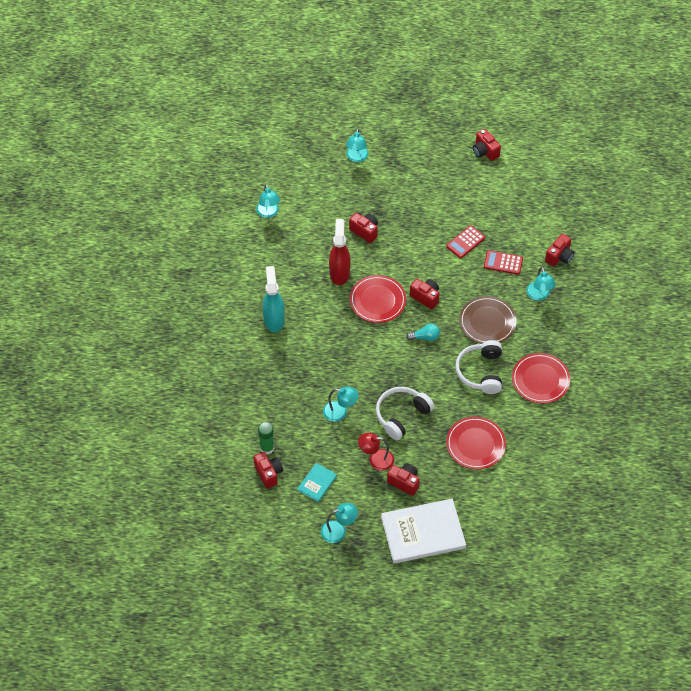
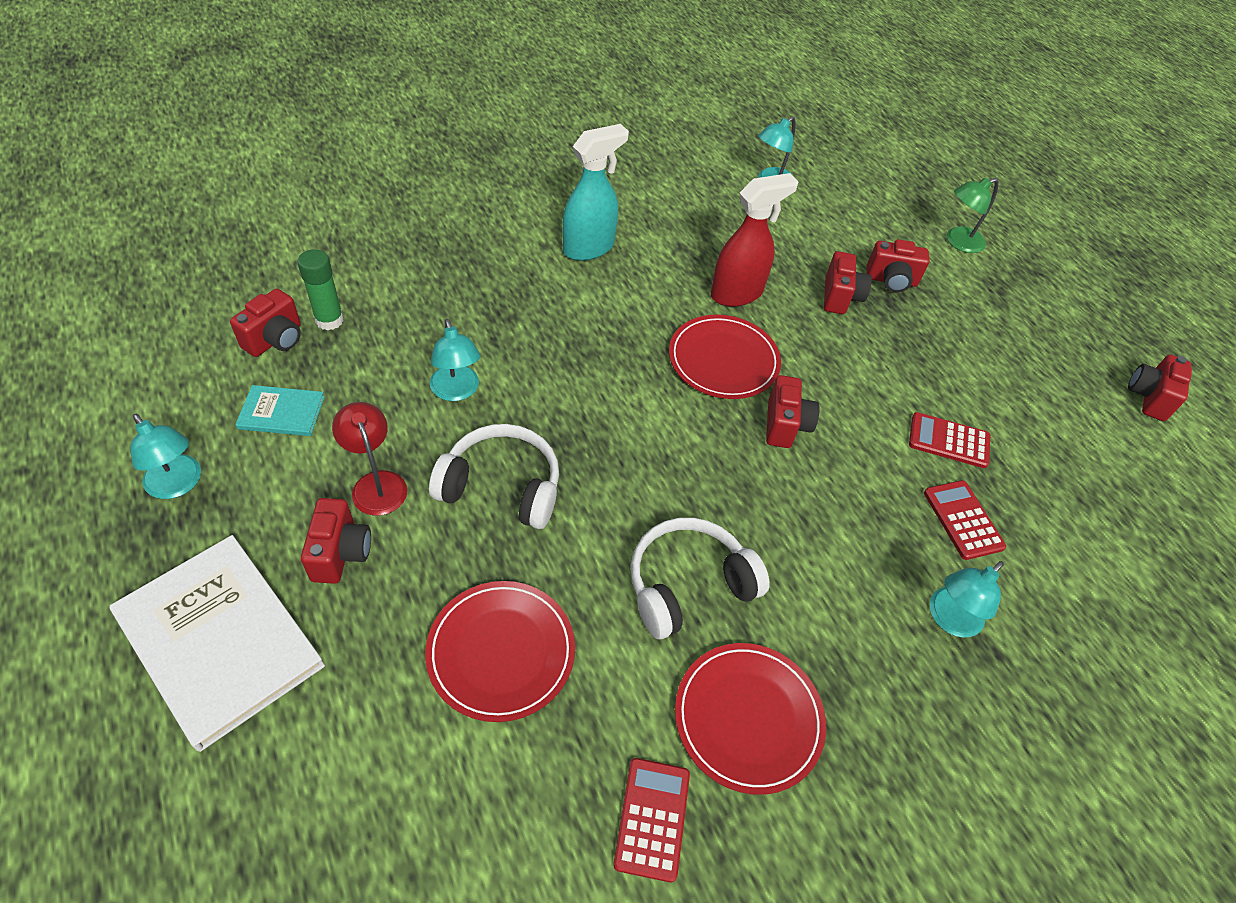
camera: 55 degrees right, 5 degrees down
turquoise lamp [346,128,368,162] -> green lamp [947,177,999,253]
turquoise light bulb [406,324,440,341] -> none
brown plate [459,296,517,344] -> none
red camera [545,234,574,267] -> red camera moved to [866,239,930,292]
none -> red calculator [613,758,690,882]

